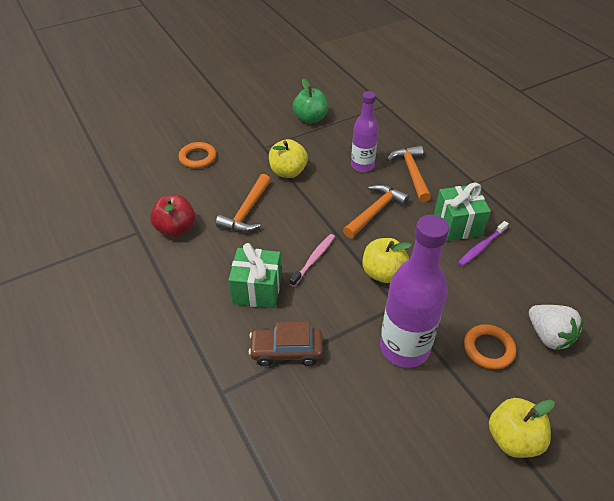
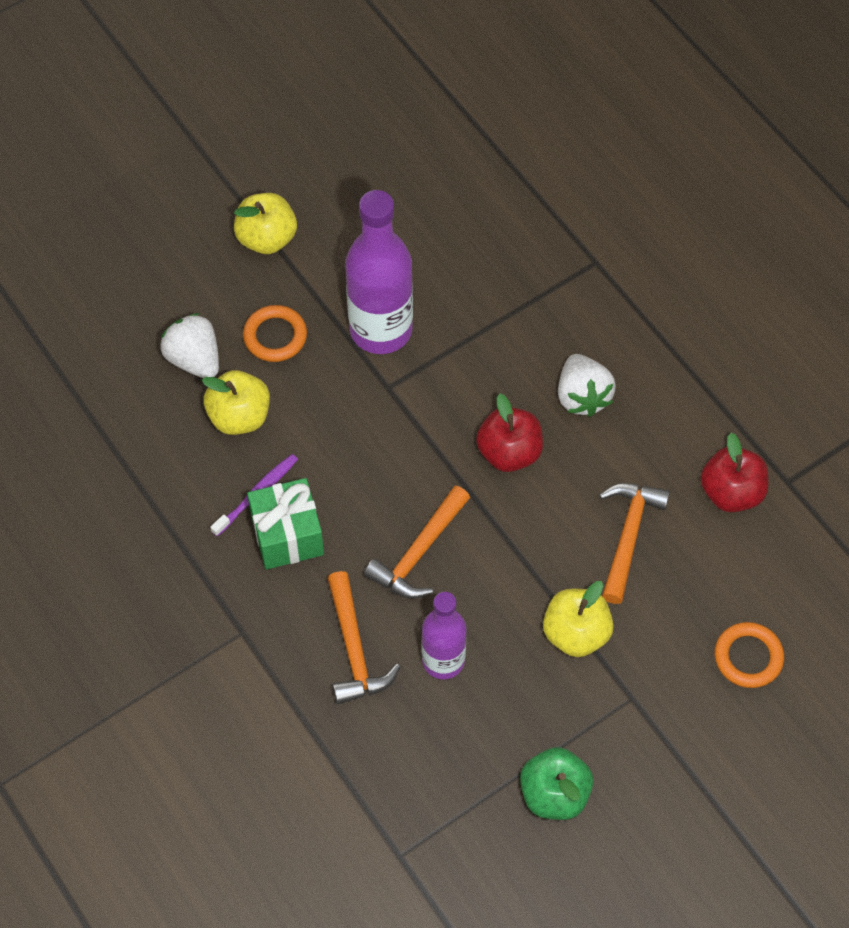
camera: 175 degrees right, 15 degrees up
green gift [228,243,282,308] -> white strawberry [558,354,616,417]
brown car [249,322,323,366] -> none
pink toothbrush [290,234,335,287] -> red apple [476,393,543,472]
yellow apple [363,238,412,283] -> yellow apple moved to [202,370,270,435]

